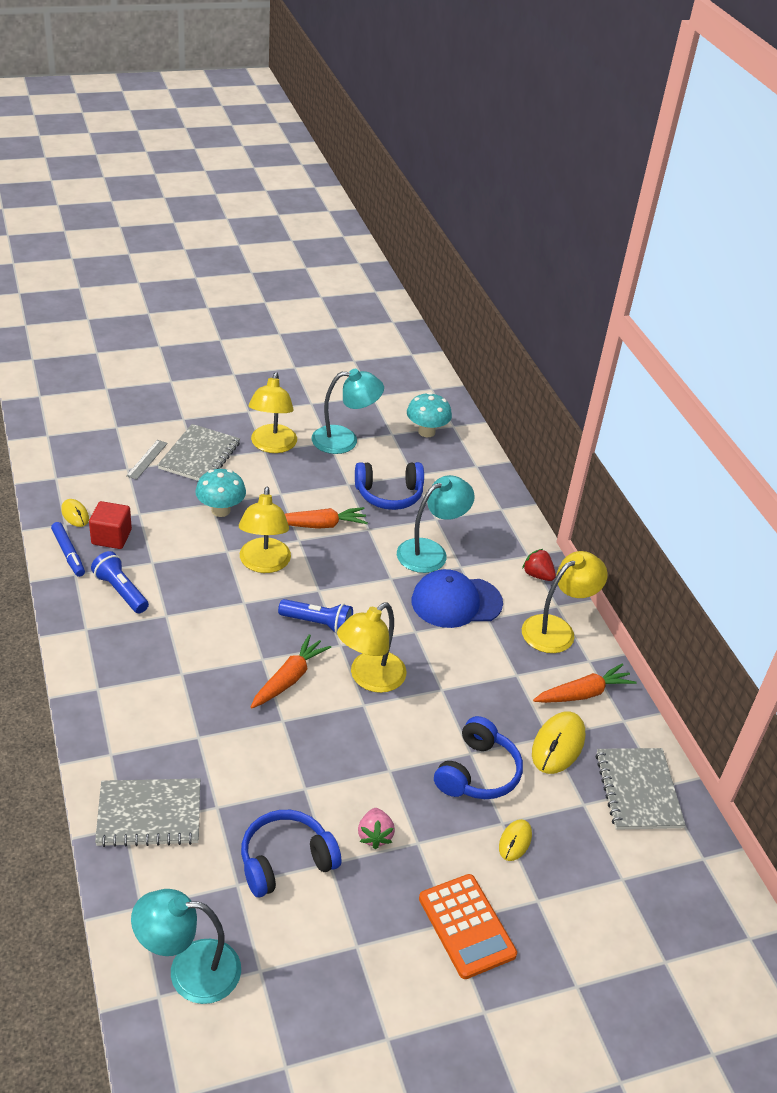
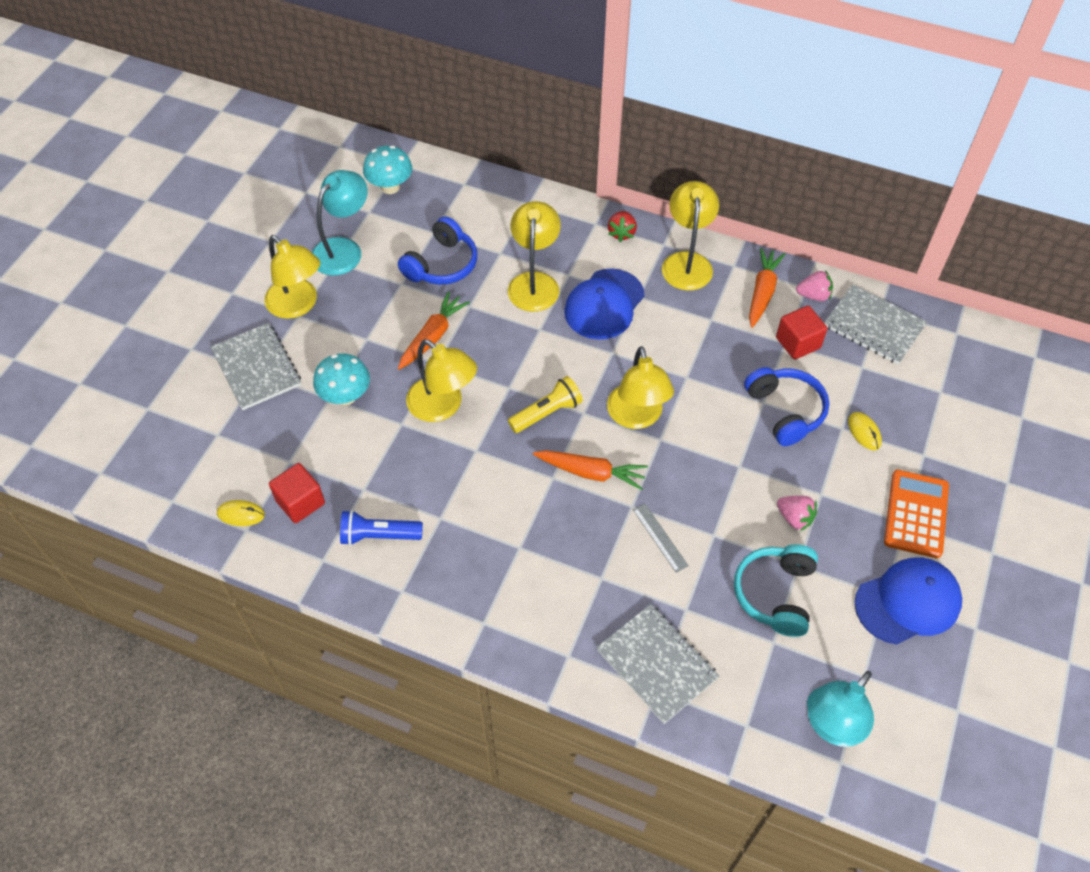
camera: 45 degrees left, 15 degrees up
blue marker [51,522,85,577] -> none
grey notebook [95,778,200,847] -> grey notebook turned 75 degrees counterclockwise [596,604,719,724]
grey ruler [126,440,168,480] -> grey ruler moved to [633,504,689,573]
blue headphones [241,810,341,897] -> turquoise headphones [734,544,818,637]
orange carrot [251,634,331,708] -> orange carrot turned 120 degrees clockwise [533,450,648,490]
blue flashlight [278,599,353,634] -> yellow flashlight [508,376,583,433]
turquoise lamp [397,475,475,573] -> yellow lamp [508,201,561,312]
orange calculator [419,874,517,979] -> orange calculator turned 90 degrees counterclockwise [884,470,949,558]
red strawberry [522,549,556,581] -> red strawberry turned 75 degrees counterclockwise [608,211,637,242]
yellow mouse [532,711,585,774] -> red cube [776,306,828,360]
none -> pink strawberry [796,270,833,301]
none -> blue cap [854,558,962,644]

